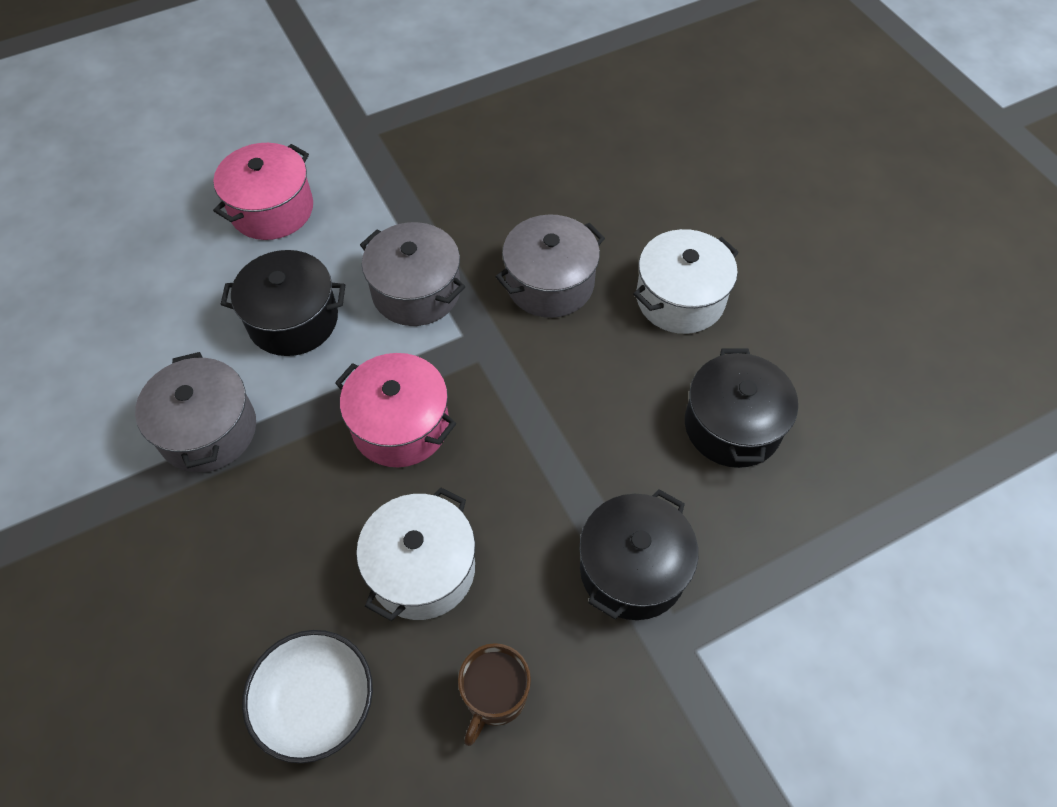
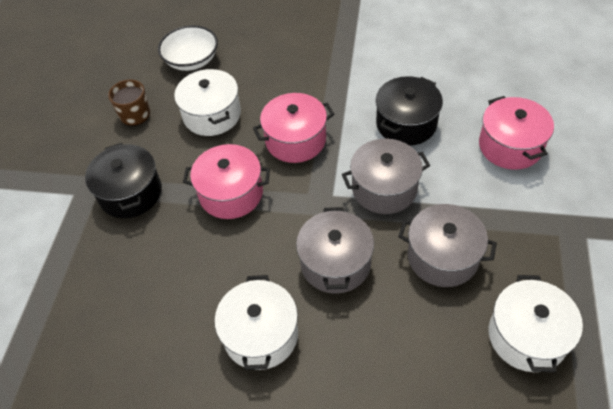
camera: 130 degrees right, 5 degrees down
grey pot [135,352,256,472] -> grey pot moved to [398,204,497,287]
black pot [685,348,798,468] -> none
none -> pink pot [183,144,270,219]
none -> white pot [489,275,583,372]

